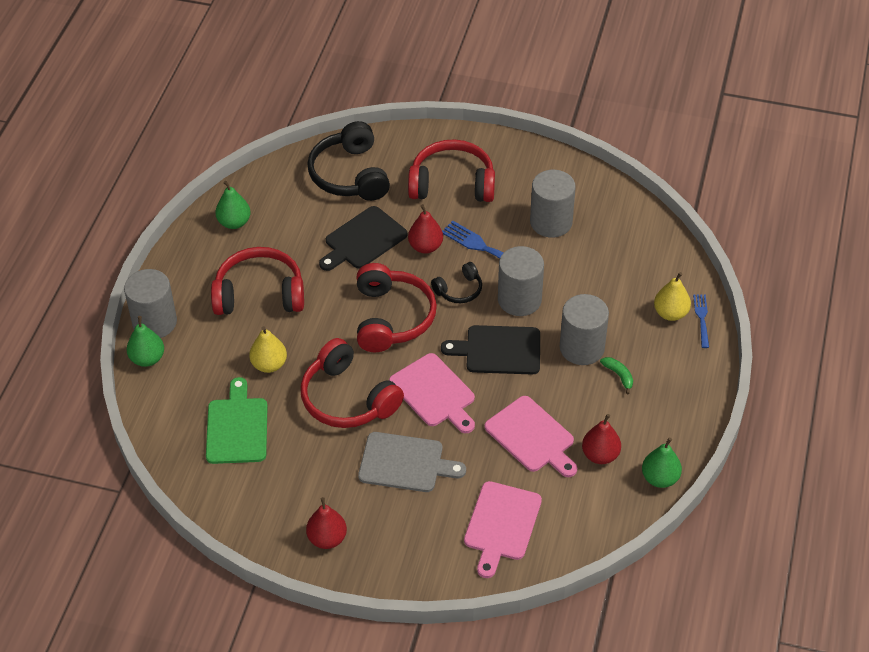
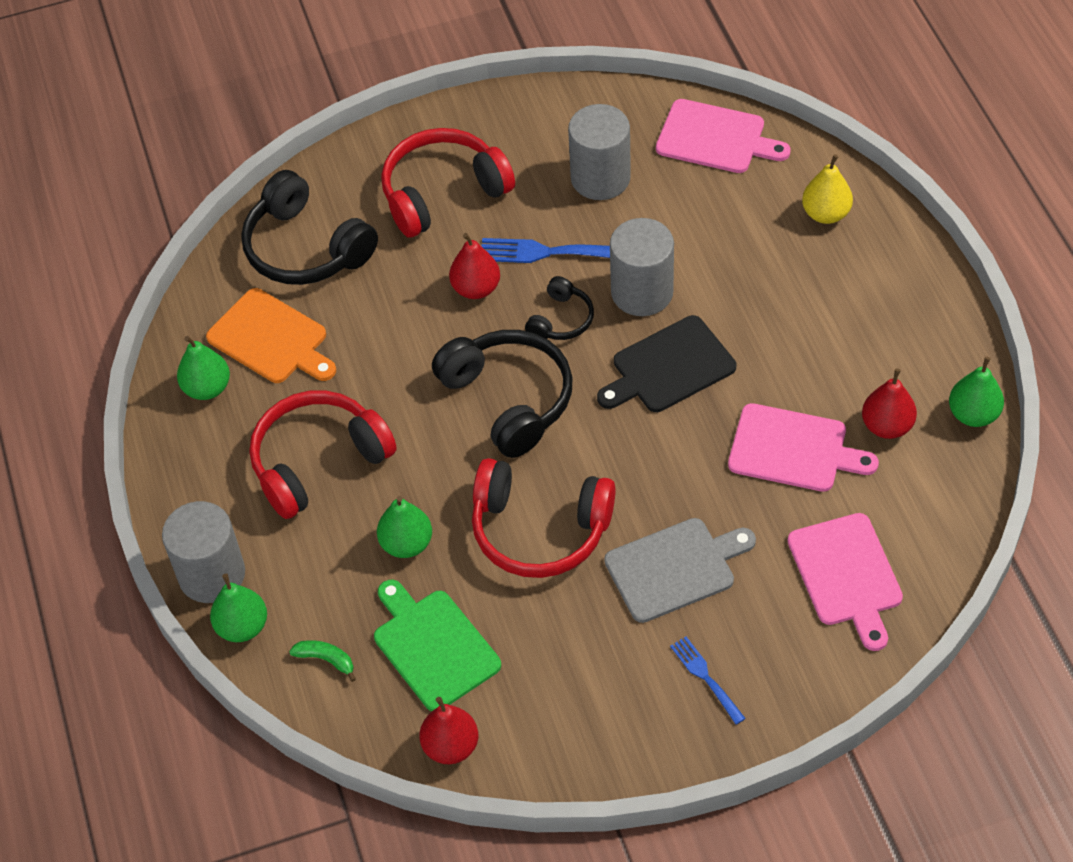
camera: 30 degrees left, 5 degrees up
yellow pear [249,326,287,373] -> green pear [377,496,432,558]
red pear [306,497,347,549] -> red pear moved to [420,697,478,764]
black cutting board [319,206,408,271] -> none
red headphones [357,263,437,352] -> black headphones [432,330,573,458]
pink cutting board [389,353,475,433] -> pink cutting board moved to [656,99,791,173]
grey cylinder [560,294,609,365] -> none
green banana [600,357,633,394] -> green banana moved to [289,640,356,682]
blue fork [693,295,709,348] -> blue fork moved to [670,637,746,725]
none -> orange cutting board [206,288,336,383]

